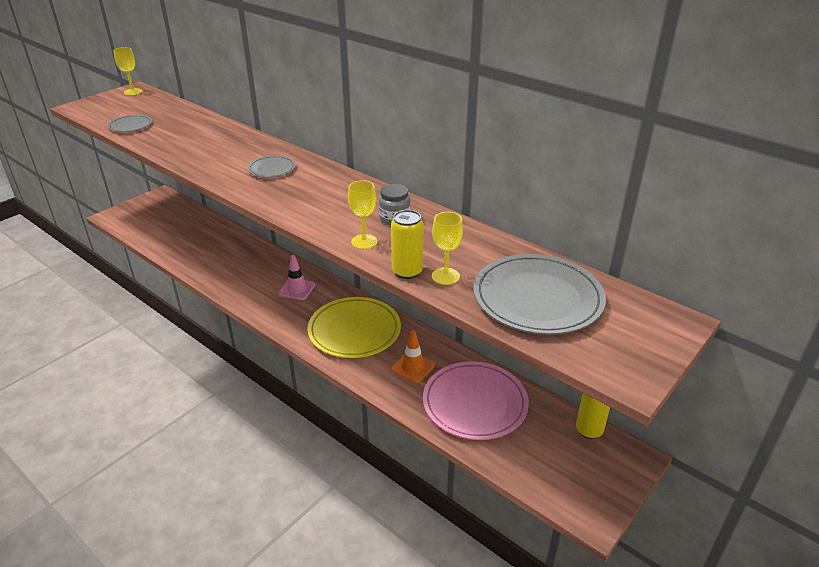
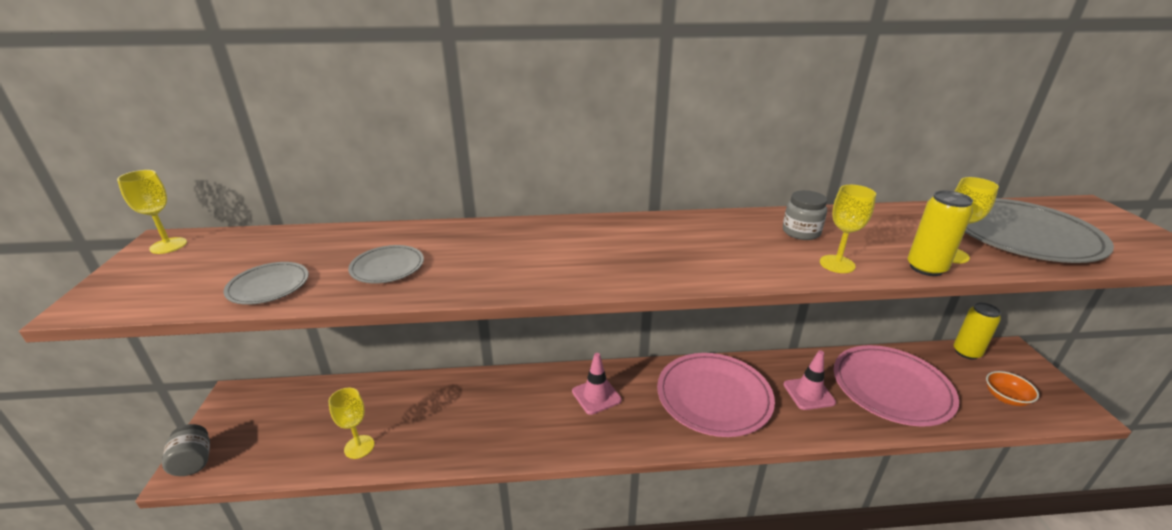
camera: 45 degrees left, 5 degrees down
grey plate [248,155,295,178] -> grey plate moved to [348,245,424,283]
yellow plate [307,297,401,358] -> pink plate [657,353,775,437]
orange traffic cone [391,330,435,383] -> pink traffic cone [784,350,836,410]
none -> grey jar [162,424,210,476]
none -> yellow goblet [328,388,375,459]
none -> orange bowl [986,371,1039,406]

